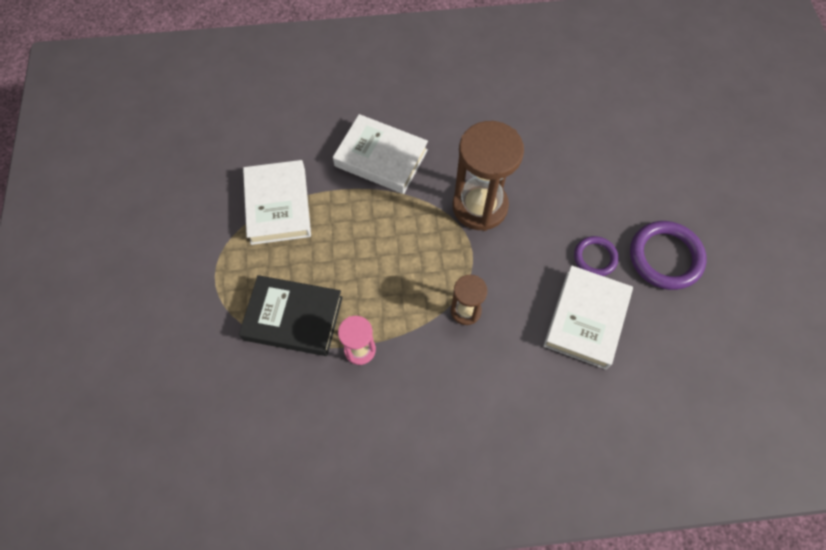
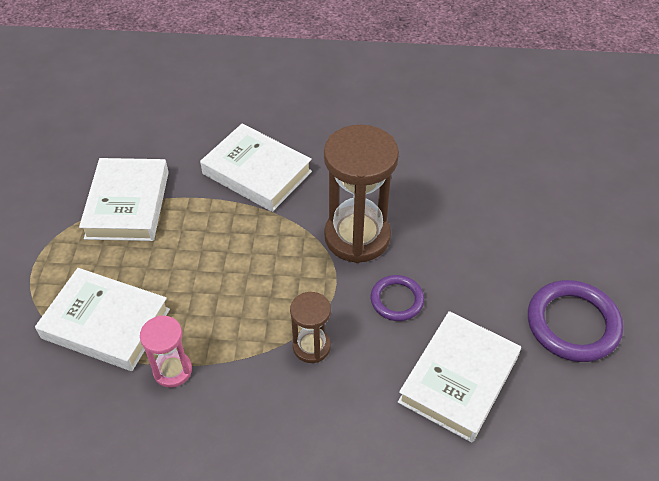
camera: 10 degrees right, 15 degrees down
black book [239,275,343,356] -> white book [35,268,170,371]
purple ring [574,236,619,276] -> purple ring moved to [371,275,424,321]

